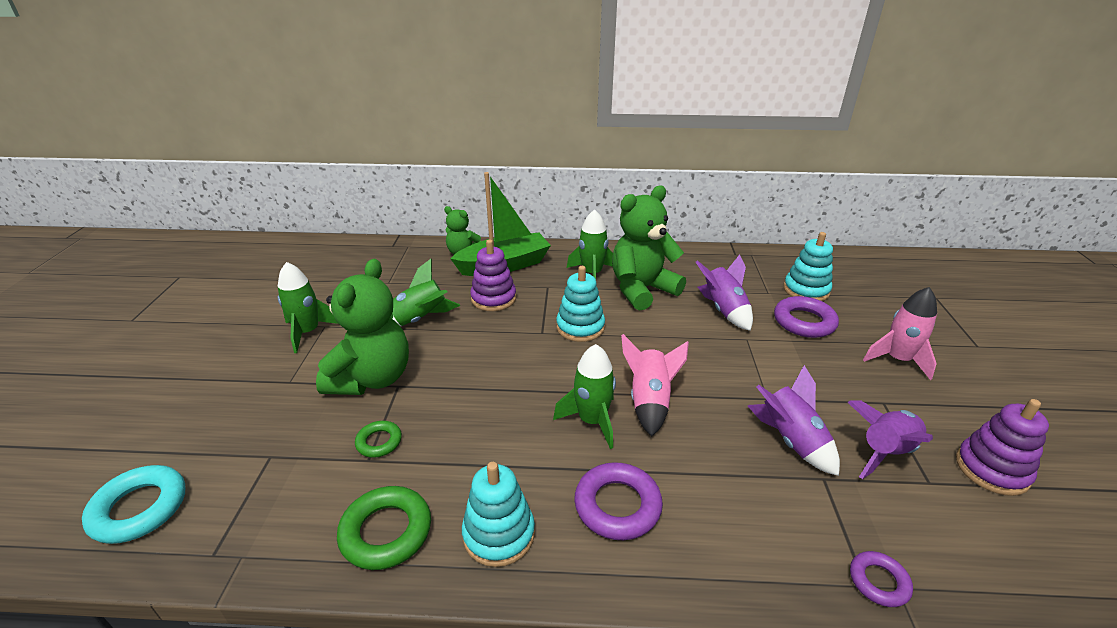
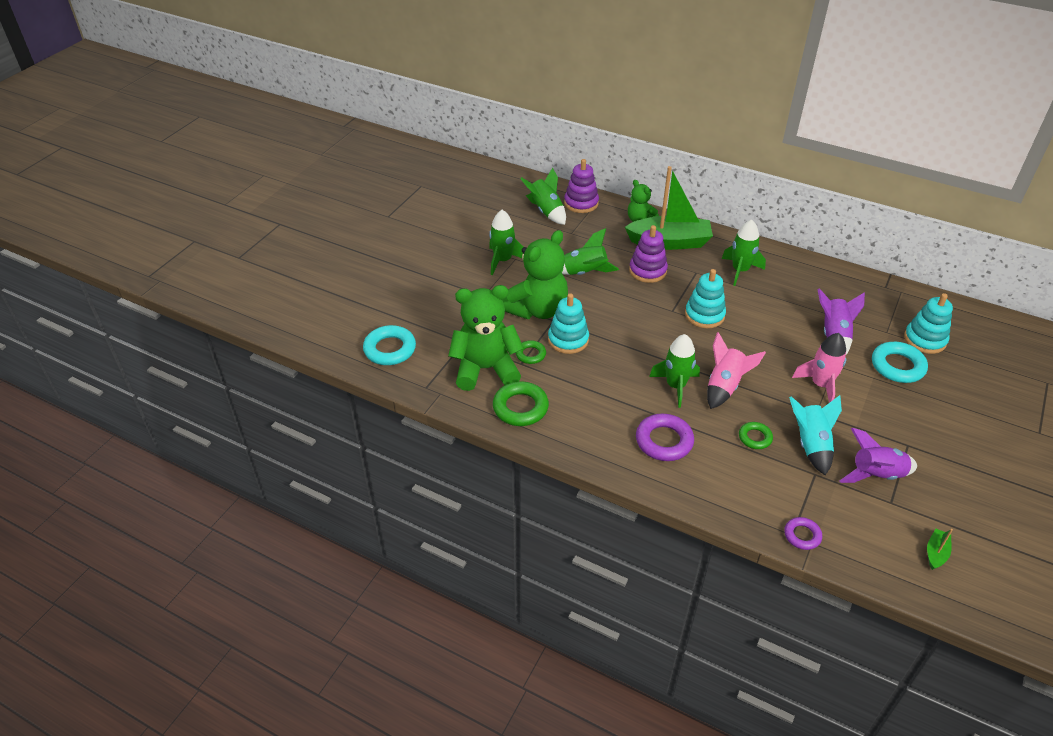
camera: 25 degrees right, 10 degrees up
turquoise stacking toy [462,462,535,567] -> turquoise stacking toy moved to [548,293,589,354]
green teddy bear [612,185,686,311] -> green teddy bear moved to [448,285,524,391]
purple rocket [748,365,840,476] -> turquoise rocket [789,395,842,475]
purple ring [774,296,839,338] -> turquoise ring [872,342,928,383]
pink rocket [863,287,937,380] -> pink rocket moved to [792,333,846,403]
purple stacking toy [956,399,1049,496] -> purple stacking toy moved to [564,159,599,213]
none -> green rocket [520,168,566,225]
none -> green ring [739,422,773,449]
none -> green boat [927,529,953,570]

